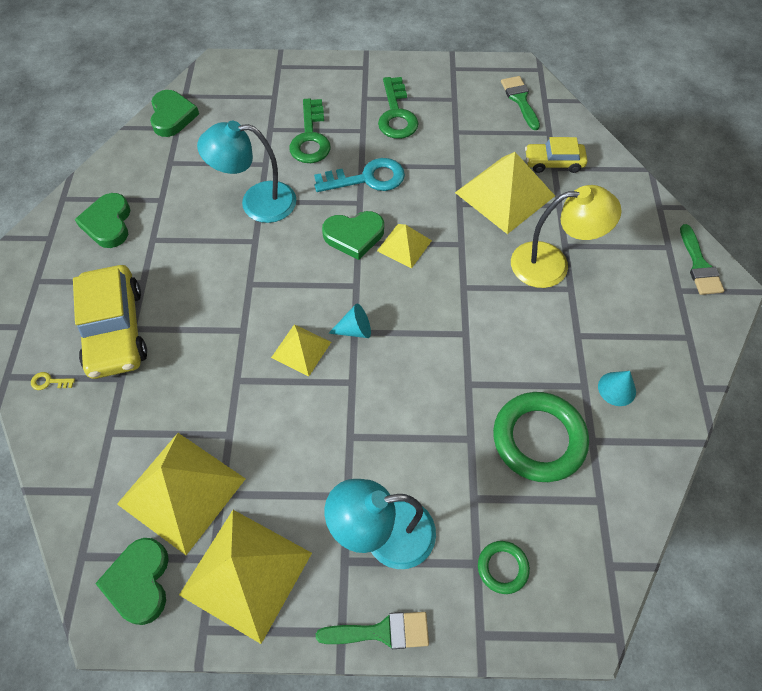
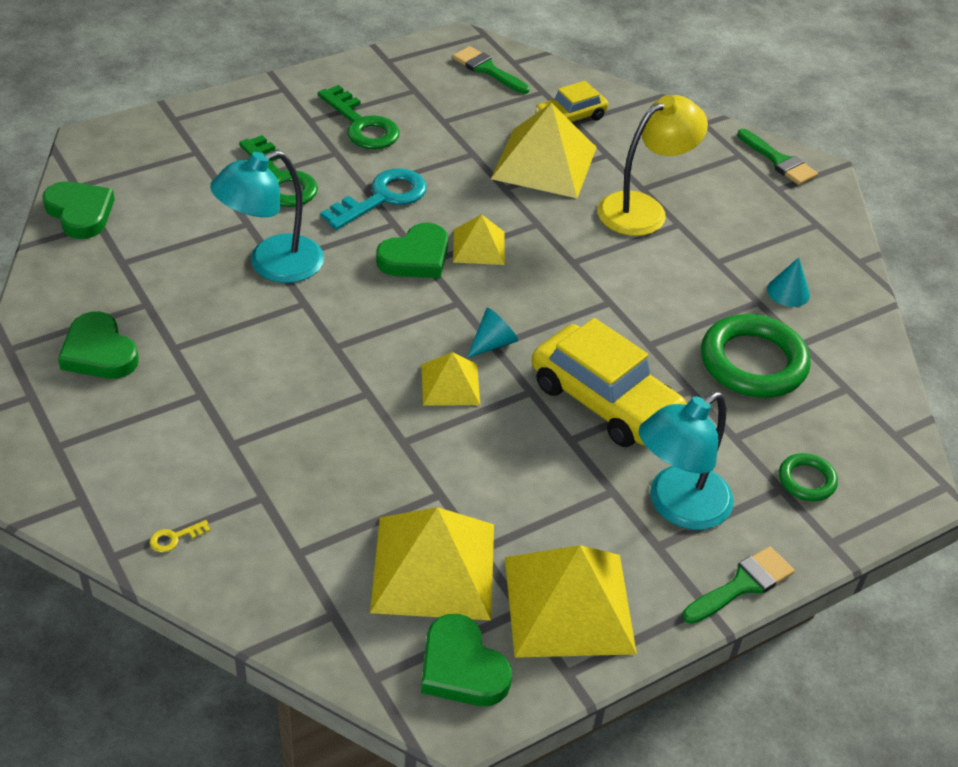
camera: 35 degrees left, 15 degrees down
yellow car [73,265,147,379] -> yellow car moved to [532,318,686,447]

